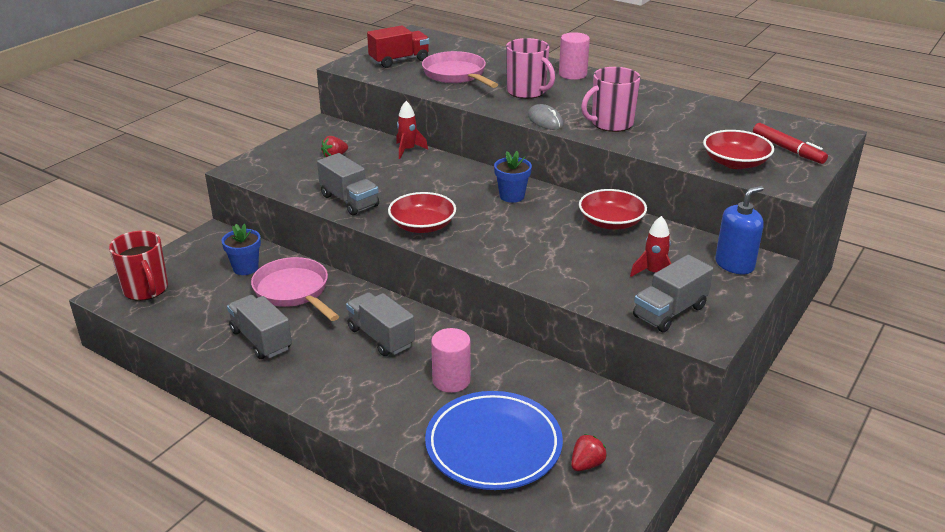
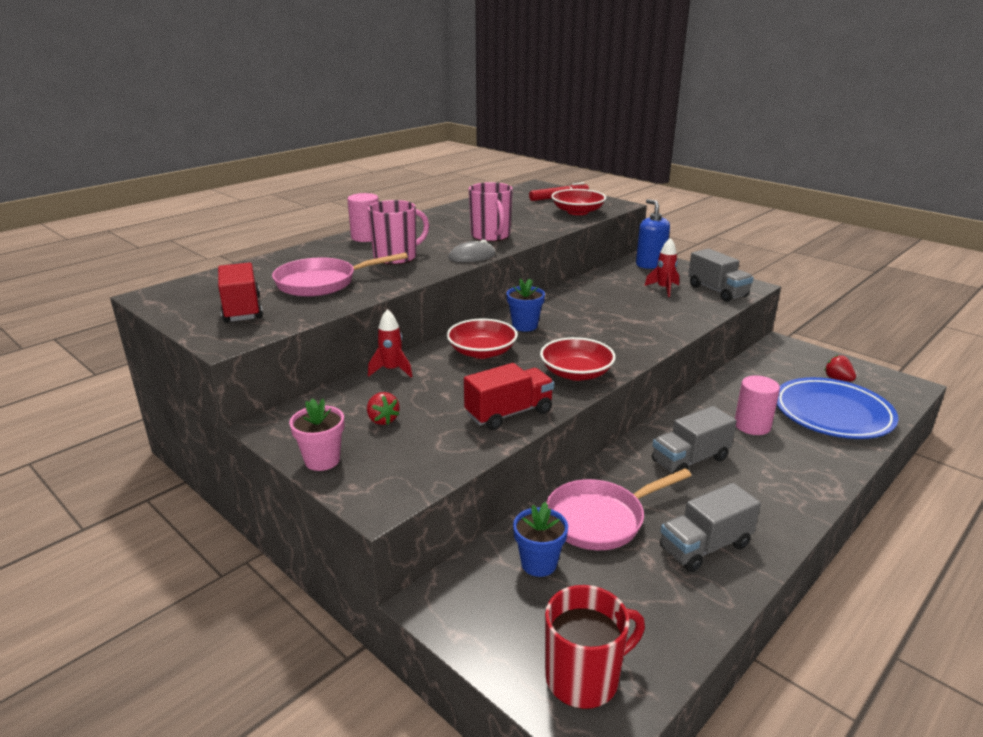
camera: 80 degrees left, 5 degrees down
grey truck [317,153,379,216] -> red truck [464,363,554,430]
red bowl [579,189,647,230] -> red bowl moved to [447,319,518,359]
none -> pink flower pot [289,398,344,471]

